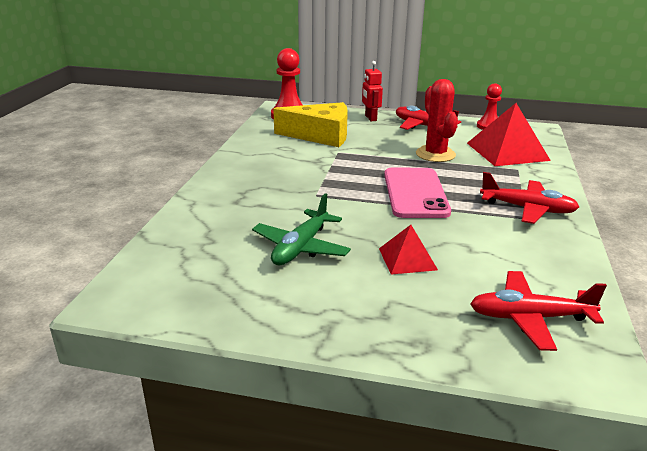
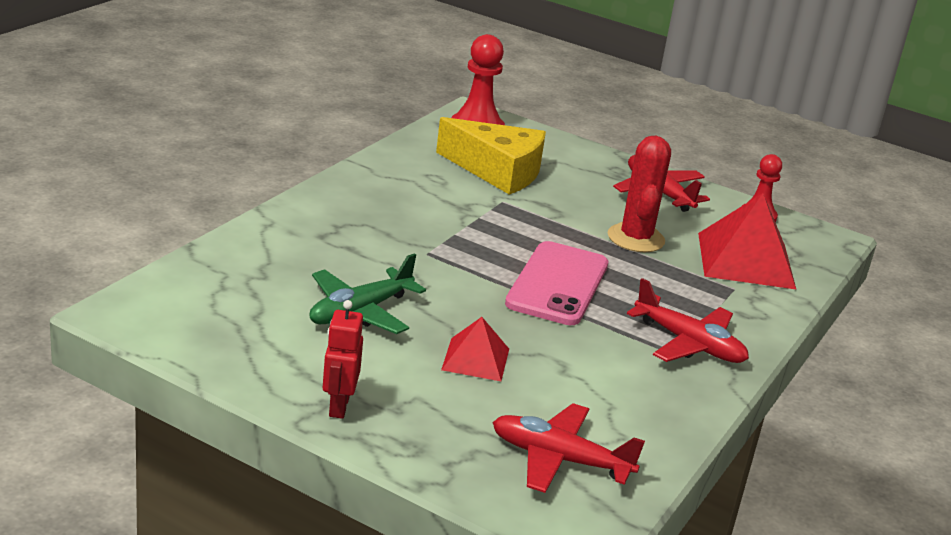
camera: 15 degrees right, 0 degrees up
red robot [362,61,383,121] -> red robot moved to [323,300,363,419]

